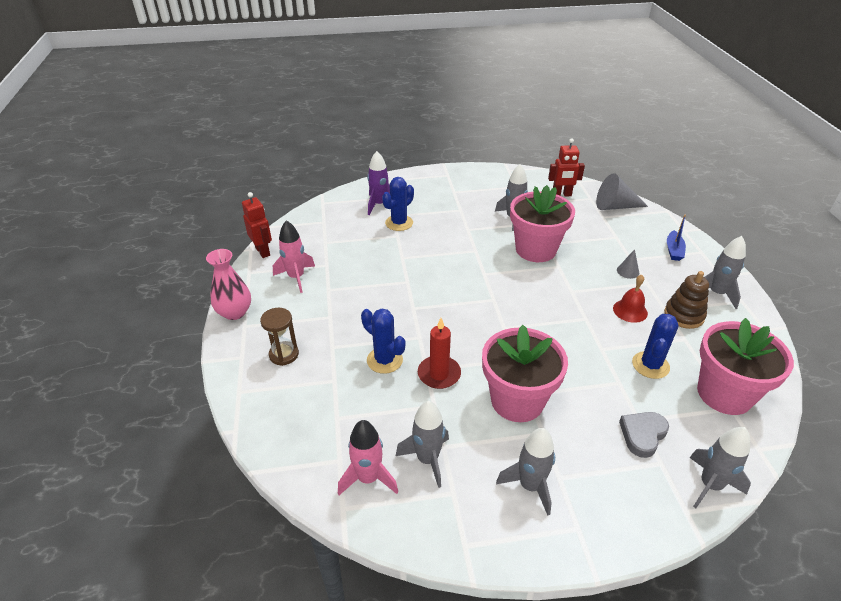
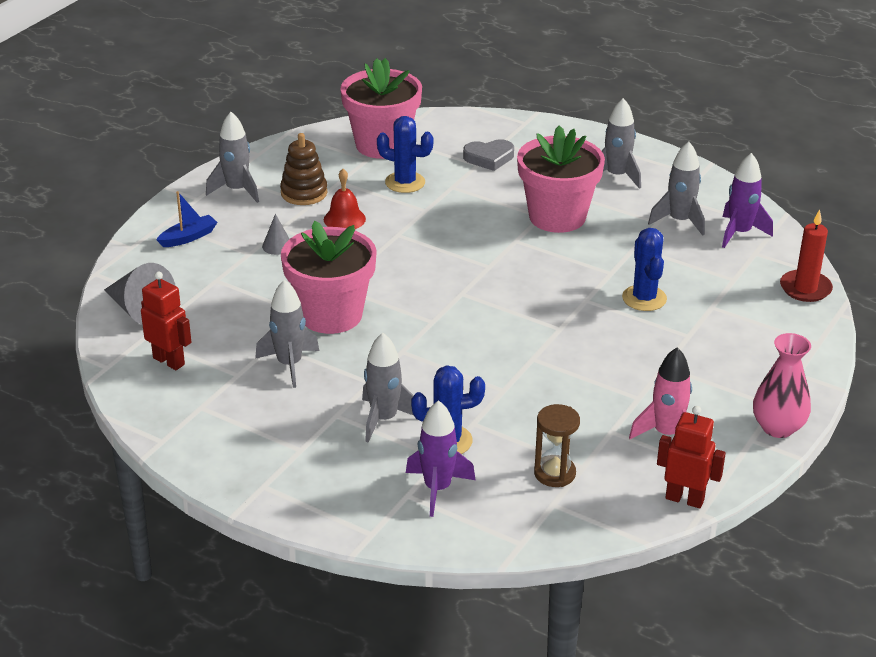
camera: 140 degrees left, 5 degrees down
red robot [242,192,272,258] -> red robot turned 105 degrees clockwise [657,406,726,508]
brown hourglass [260,308,299,366] -> brown hourglass moved to [534,404,580,487]
pink rocket [338,420,398,495] -> purple rocket [722,153,773,248]
red candle [418,318,461,389] -> red candle moved to [780,209,833,302]
blue cactus [632,314,678,379] -> blue cactus turned 45 degrees clockwise [377,116,434,193]
grey rocket [689,427,751,508] -> grey rocket moved to [362,333,414,443]

